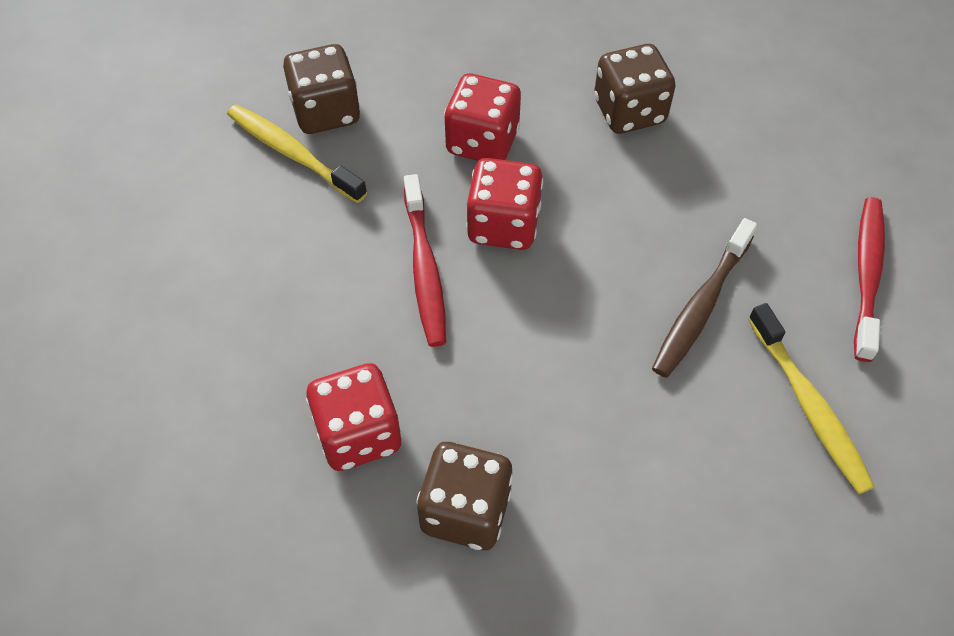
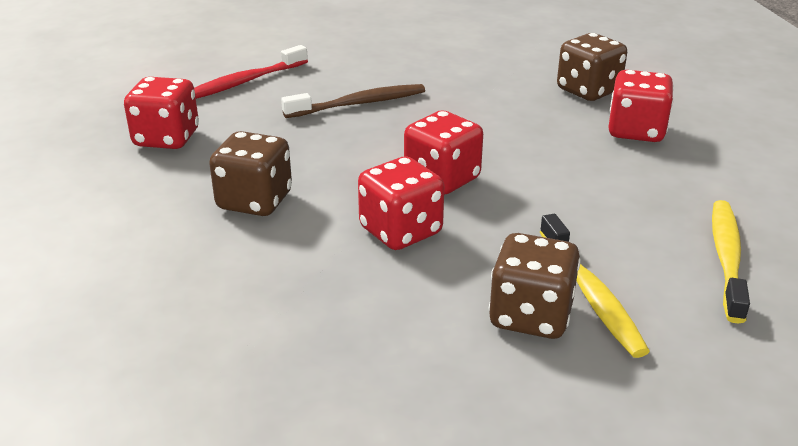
camera: 145 degrees left, 25 degrees down
red toothbrush [404,174,446,347] -> none
yellow toothbrush [748,303,875,494] -> yellow toothbrush moved to [712,200,750,324]
none -> red dice [124,77,199,149]

